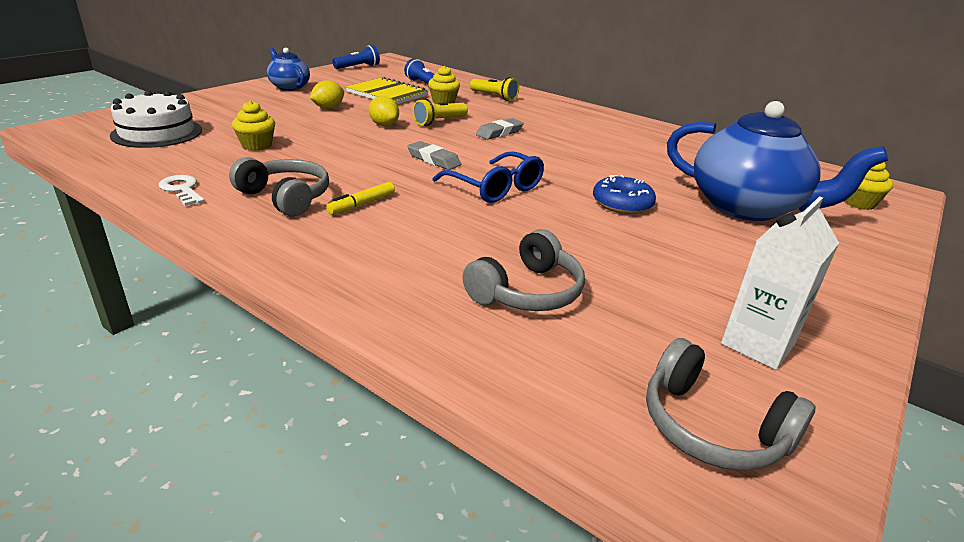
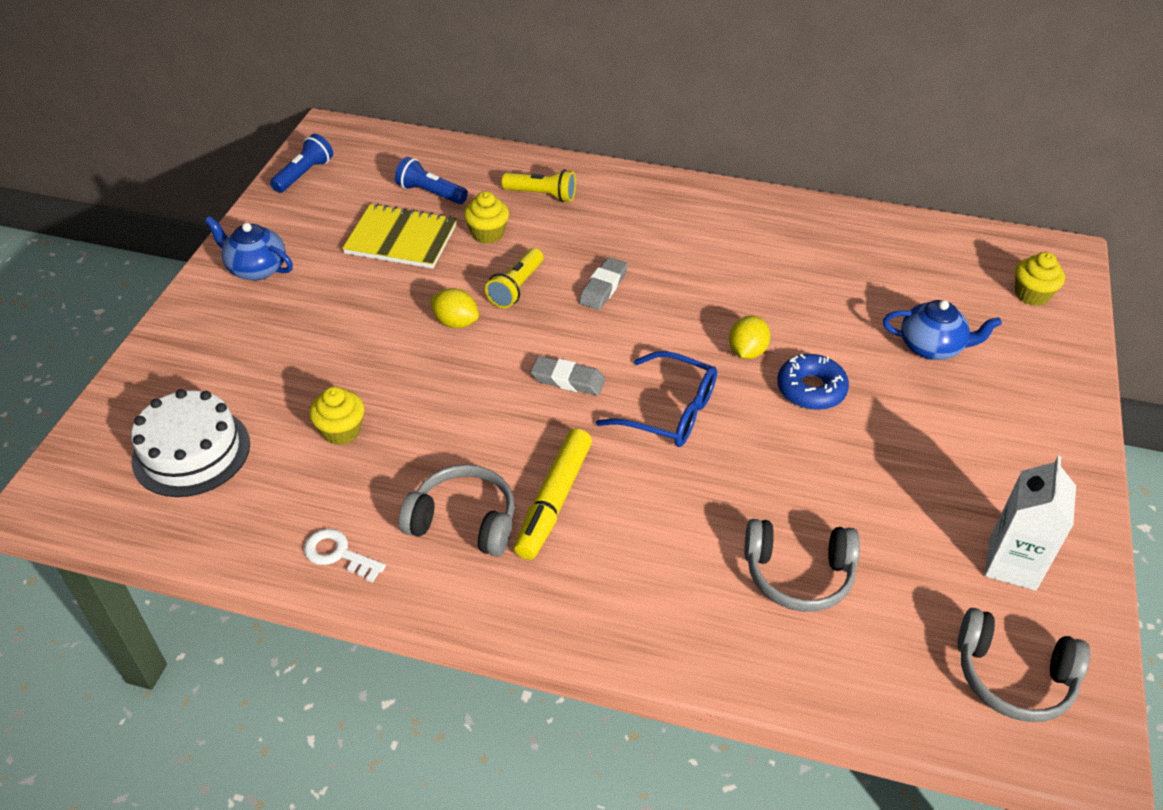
camera: 20 degrees left, 15 degrees up
yellow lemon [310,80,344,109] -> yellow lemon moved to [729,316,770,359]
yellow marker [326,182,395,215] -> yellow marker [514,428,592,560], size x1.72
grey headphones [462,229,585,311] -> grey headphones turned 75 degrees clockwise [744,519,860,612]
blue teapot [667,101,888,221] -> blue teapot [883,300,1002,360], size x0.52

